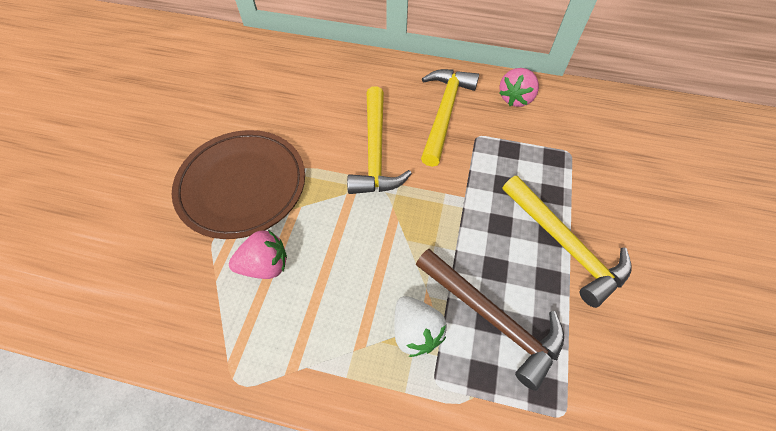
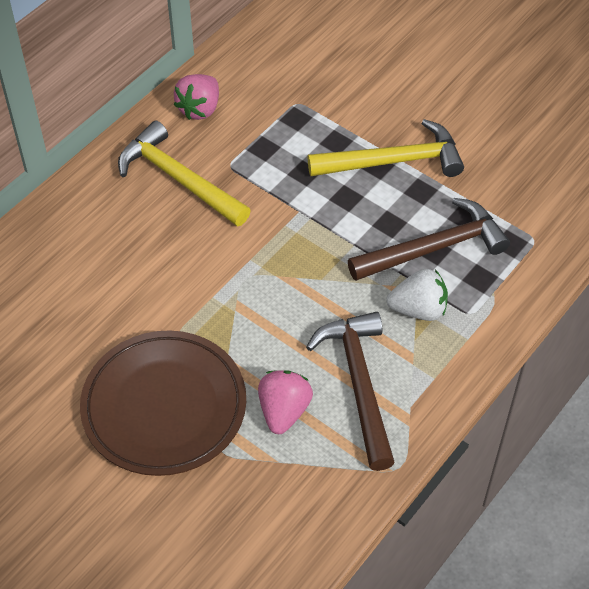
camera: 65 degrees left, 5 degrees down
yellow hammer [347,86,412,194] -> none
pink strawberry [499,68,539,107] -> pink strawberry turned 60 degrees clockwise [174,74,219,120]
none -> brown hammer [306,312,395,471]

